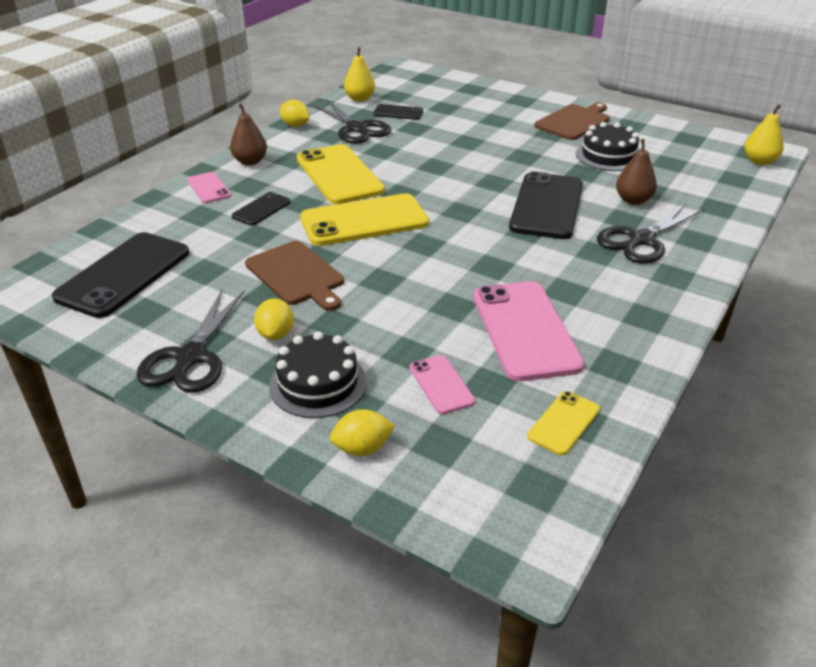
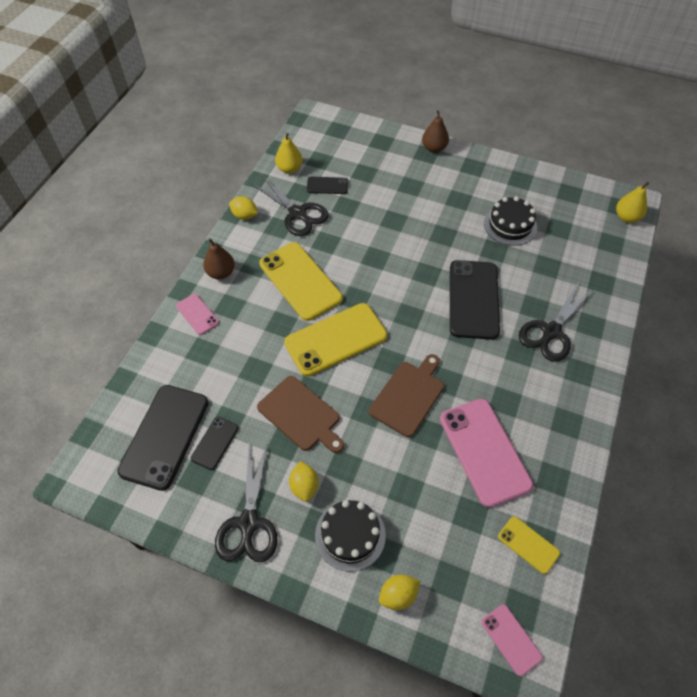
camera: 10 degrees left, 20 degrees up
black phone [232,192,291,225] -> black phone moved to [191,417,238,470]
pink phone [410,355,475,414] -> pink phone moved to [481,605,543,676]
yellow phone [527,391,600,455] -> yellow phone turned 75 degrees counterclockwise [498,516,560,574]
brown cutting board [534,102,610,140] -> brown cutting board moved to [369,354,444,437]
brown pear [616,139,657,205] -> brown pear moved to [422,110,449,153]

